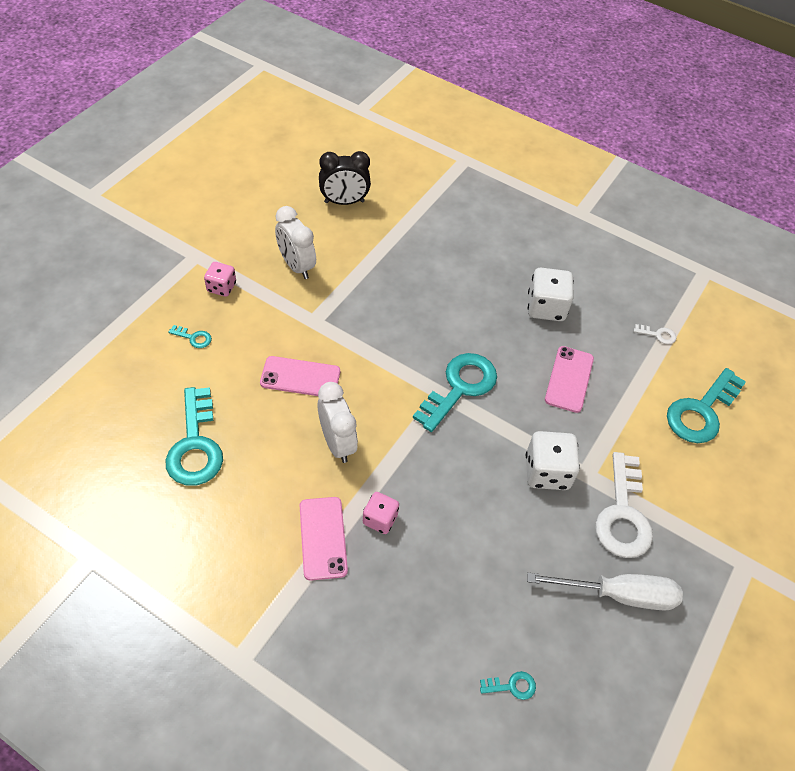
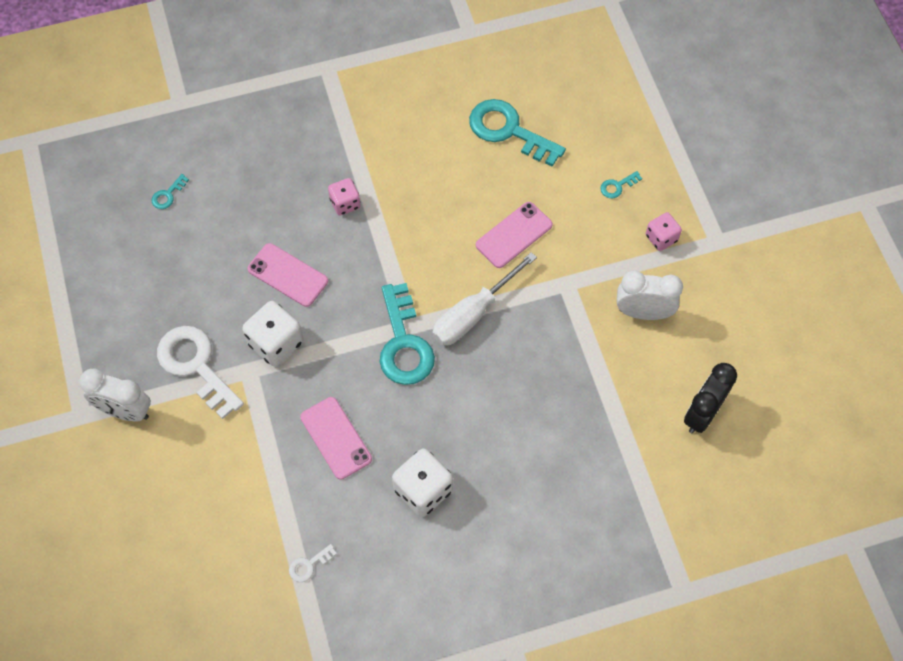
camera: 135 degrees right, 10 degrees up
pink phone [300,497,348,581] -> pink phone moved to [247,243,328,307]
white clock [318,382,358,463] -> white clock moved to [79,368,151,421]
white screwdriver [527,573,683,611] -> white screwdriver moved to [432,252,537,346]
turquoise key [667,368,746,443] -> none

